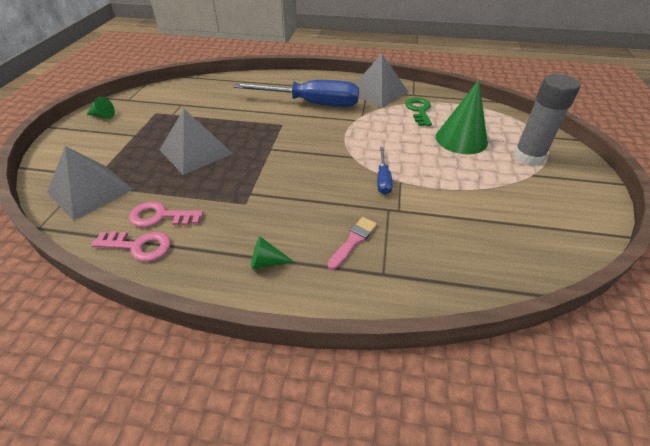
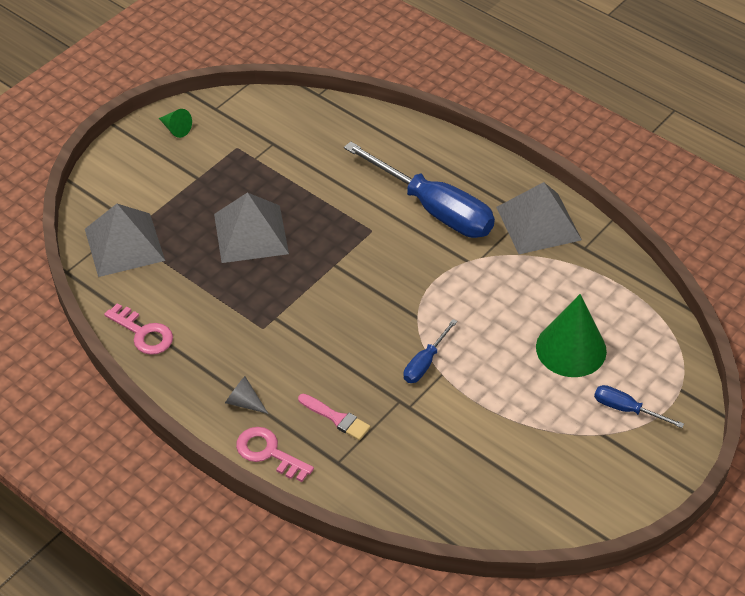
camera: 30 degrees right, 5 degrees up
pink key [129,202,204,227] -> pink key moved to [236,427,314,482]
green cone [251,237,294,269] -> grey cone [225,376,268,414]
pink brush [328,217,377,270] -> pink brush turned 60 degrees clockwise [298,394,370,440]
green key [405,97,432,126] -> none
grey glue stick [514,74,581,166] -> blue screwdriver [594,385,684,428]

